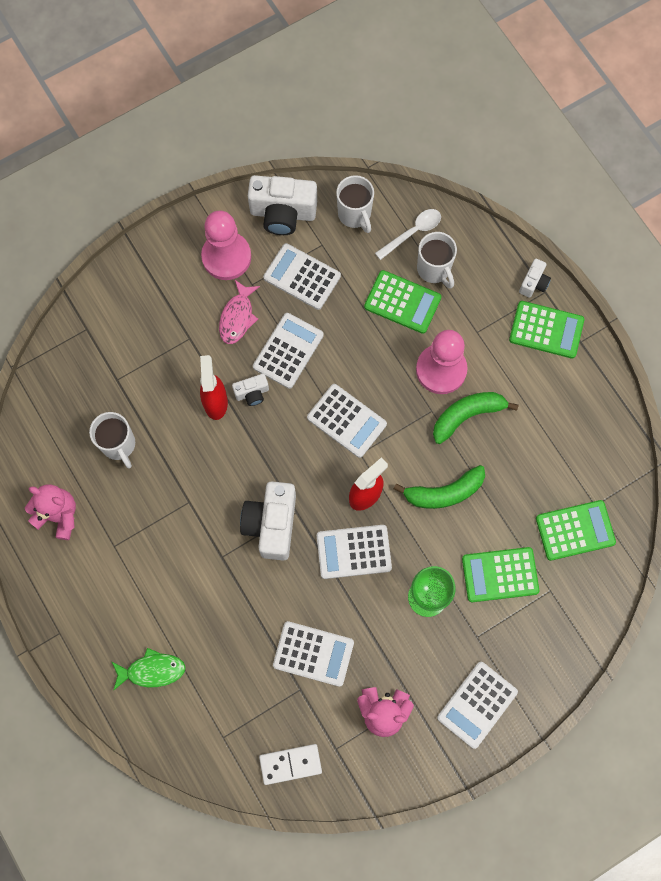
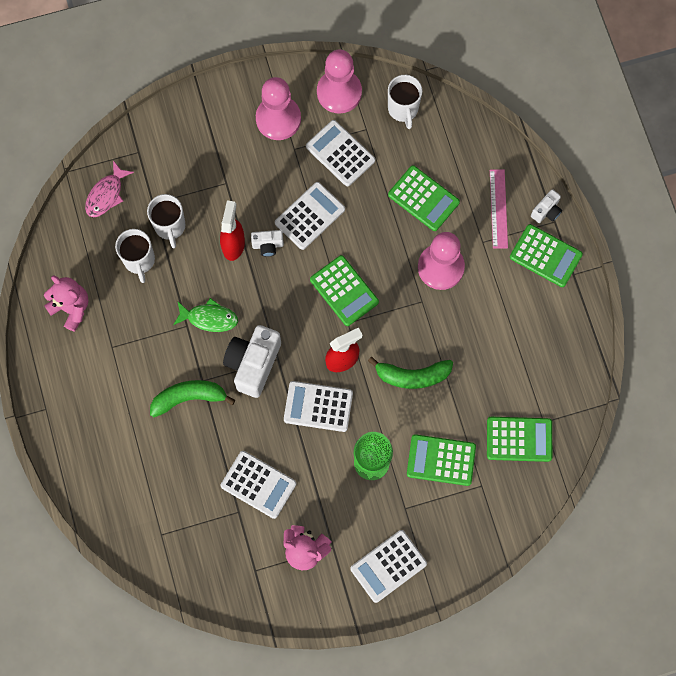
camera: 15 degrees right, 0 degrees up
green fish [111,648,186,691] -> green fish moved to [173,298,238,332]
pink fish [219,280,260,344] -> pink fish moved to [85,161,134,217]
white camera [248,175,317,235] -> pink pawn [317,50,362,114]
white domino [259,744,322,785] -> none
white calculator [307,384,387,458] -> green calculator [310,255,379,326]
white spoon [375,209,441,260] -> none
white mug [417,232,457,289] -> white mug moved to [147,194,186,248]
green banana [433,392,519,444] -> green banana moved to [150,380,235,417]
none -> pink ruler [490,169,508,249]

